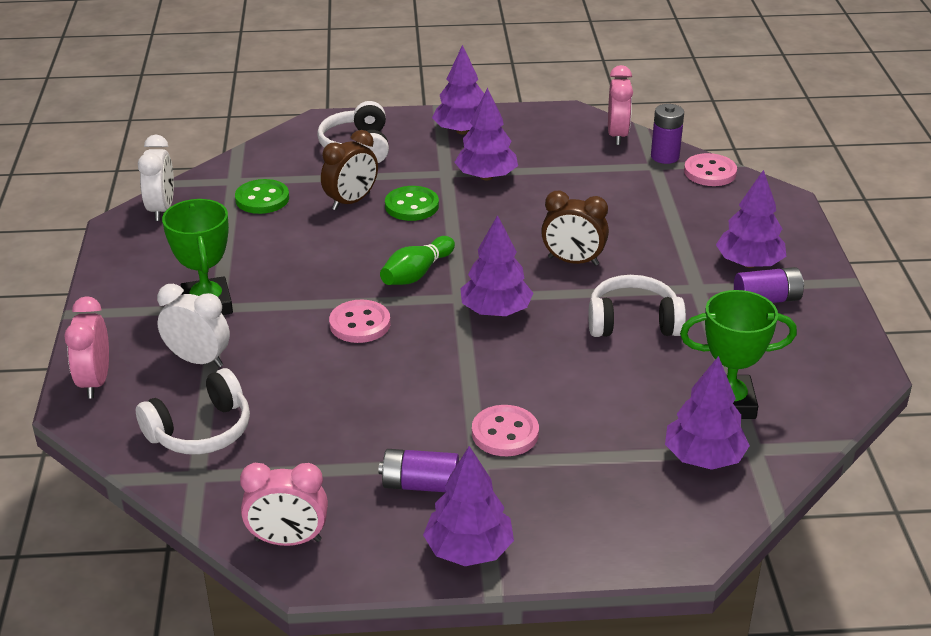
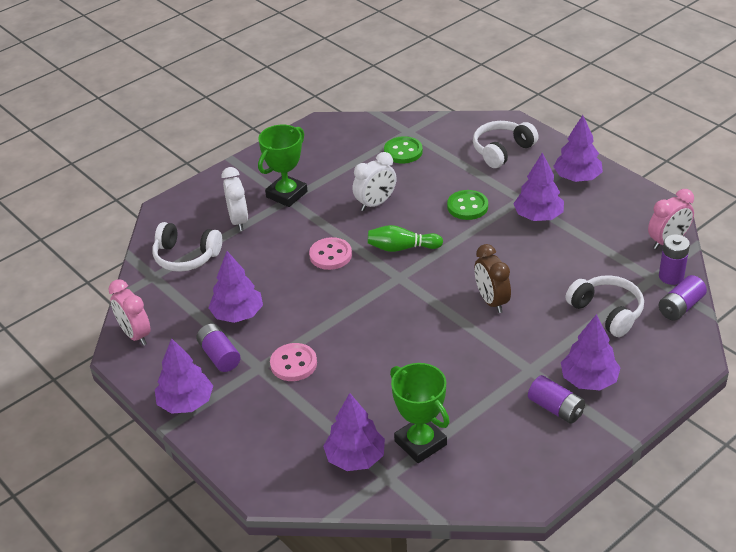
camera: 55 degrees right, 5 degrees up
pink clock [64,296,109,399] -> none
white clock [138,135,174,221] -> white clock moved to [353,152,397,211]
brown clock [321,130,378,210] -> none
purple tree [460,215,533,316] -> purple tree moved to [208,251,263,323]
white headphones [588,275,686,337] -> white headphones moved to [566,275,644,337]
pink button [684,153,737,186] -> purple battery [659,275,707,321]

